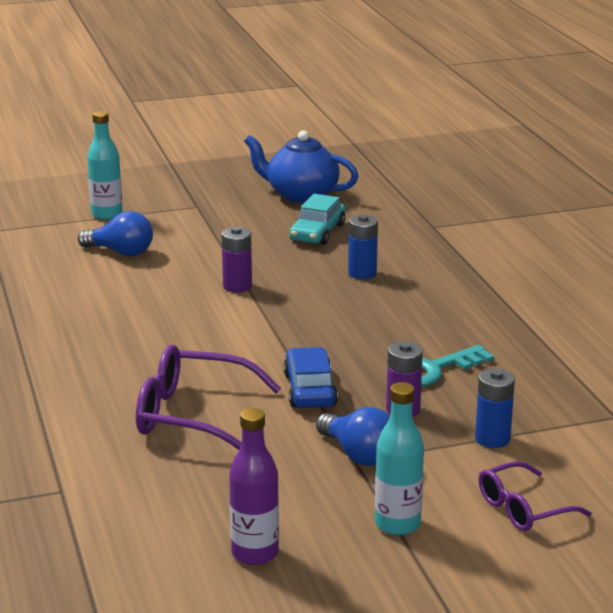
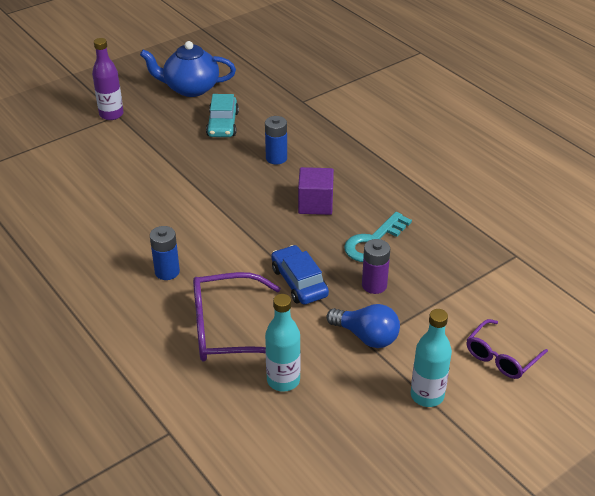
camera: 20 degrees left, 15 degrees up
blue light bulb [78,211,153,256] -> none
turquoise bottle [87,111,123,220] -> turquoise bottle moved to [265,294,301,392]
purple battery [221,227,252,293] -> none
purple bottle [229,408,279,565] -> purple bottle moved to [92,38,124,120]
blue battery [475,368,515,448] -> blue battery moved to [150,226,180,280]
none -> purple cube [298,167,334,215]

